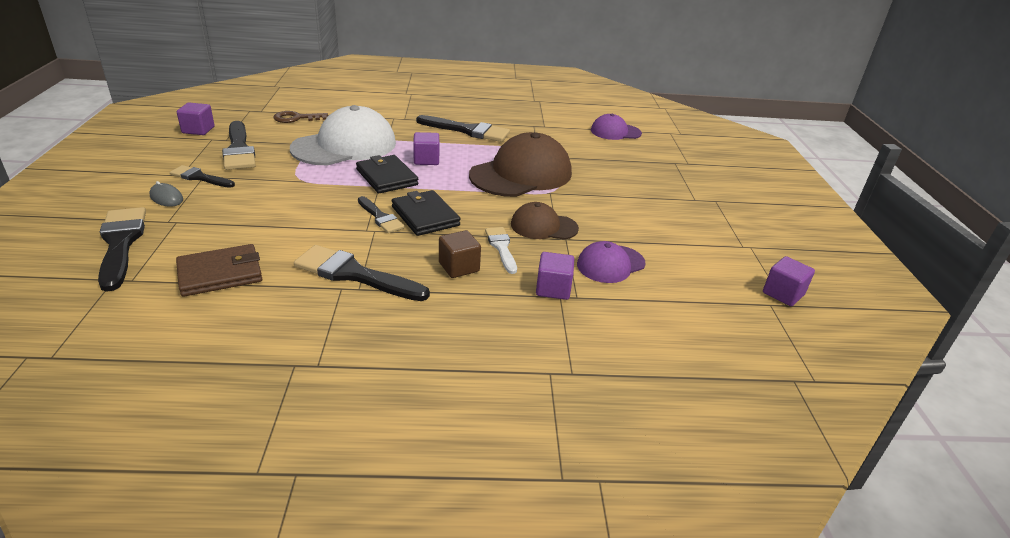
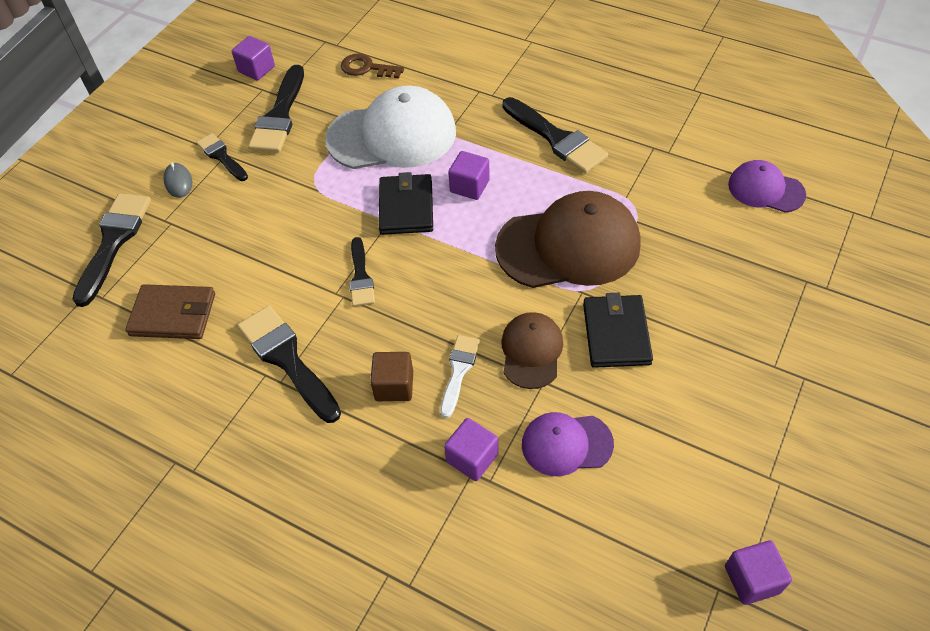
camera: 35 degrees right, 20 degrees up
black wallet [392,190,460,236] -> black wallet moved to [583,293,653,368]
brown cap [511,202,579,240] -> brown cap turned 60 degrees clockwise [501,312,563,389]

